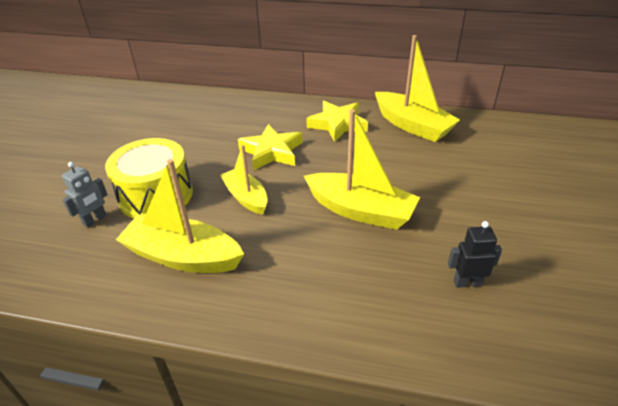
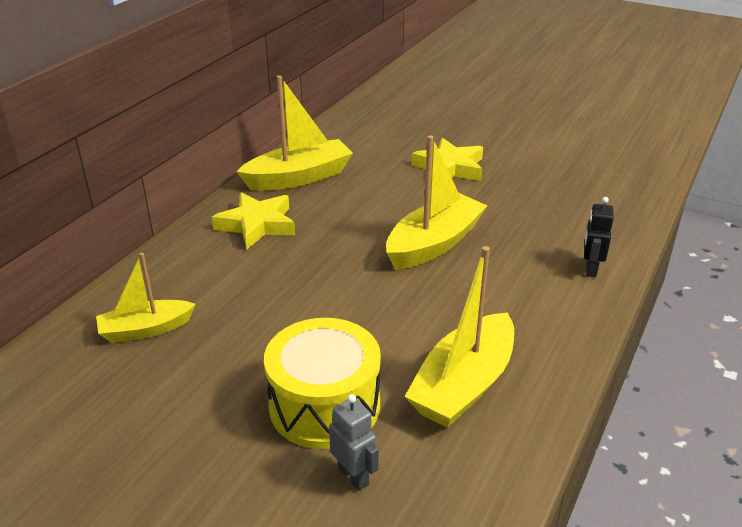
camera: 75 degrees left, 5 degrees down
yellow boat [220,145,268,215] -> yellow boat moved to [96,253,196,343]
yellow star [238,124,303,170] -> yellow star moved to [412,138,483,181]
black robot [448,221,502,288] -> black robot moved to [584,197,614,277]

